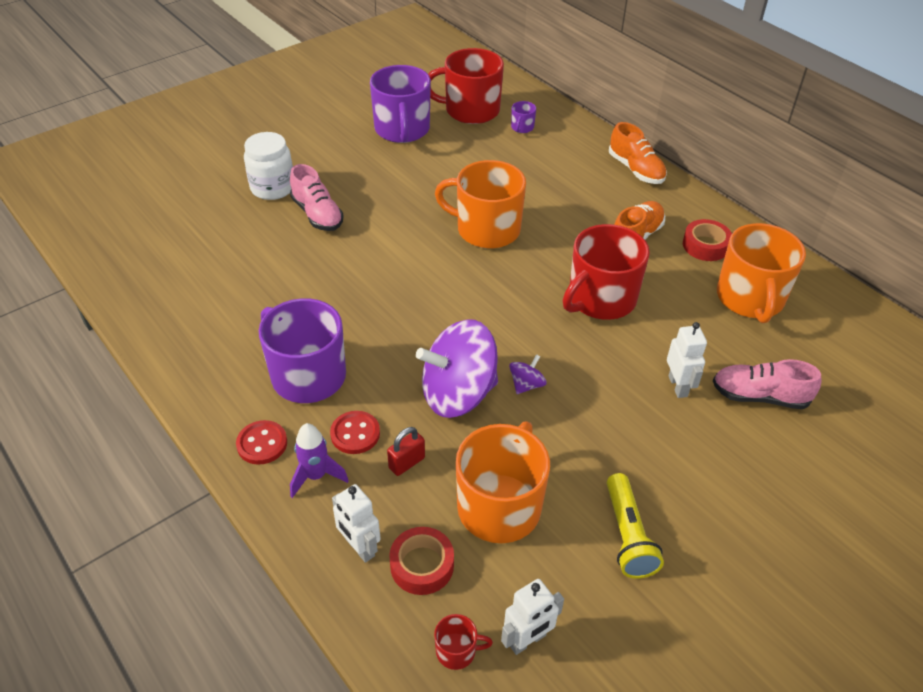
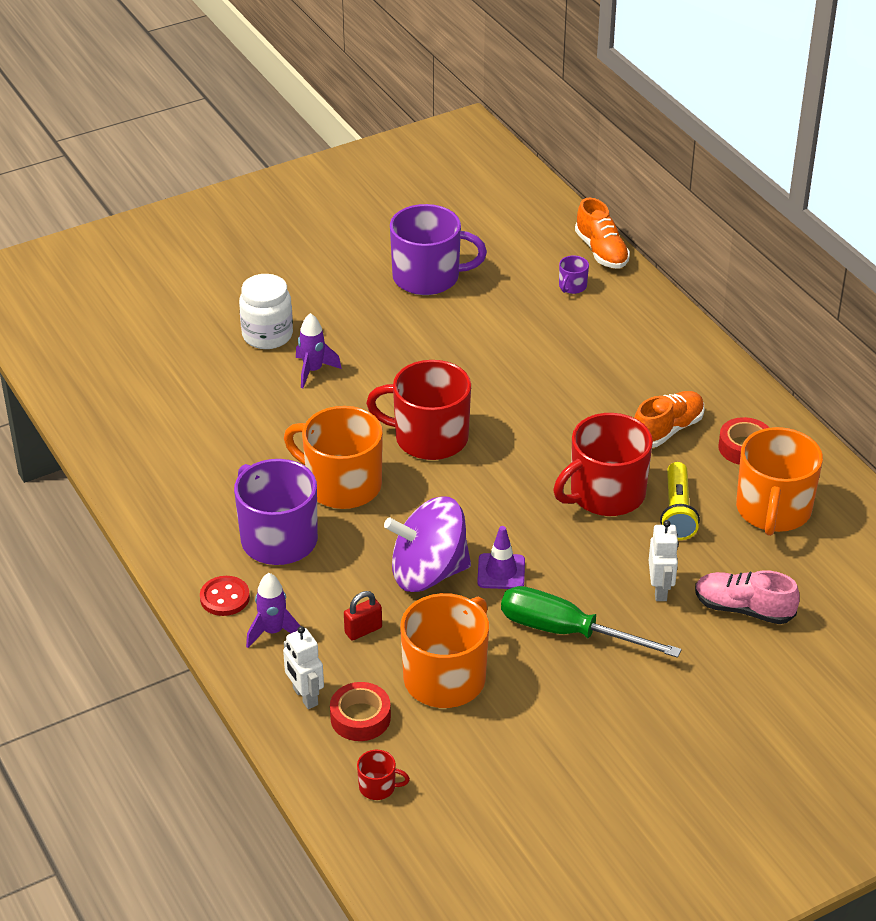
camera: 10 degrees right, 5 degrees down
pink shoe [290,164,344,231] -> purple rocket [296,313,342,388]
red button [330,411,380,454] -> none
purple mug [370,65,431,143] -> purple mug turned 90 degrees counterclockwise [390,204,487,295]
red mug [428,48,504,124] -> red mug moved to [366,360,471,460]
orange mug [435,160,526,249] -> orange mug moved to [284,406,383,509]
white robot [501,579,564,655] -> none
purple spinning top [509,354,547,394] -> purple traffic cone [477,526,525,589]
yellow flashlight [607,473,664,579] -> yellow flashlight moved to [660,462,700,540]
orange shoe [609,122,667,184] -> orange shoe moved to [575,198,630,268]
none -> green screwdriver [501,586,682,658]

